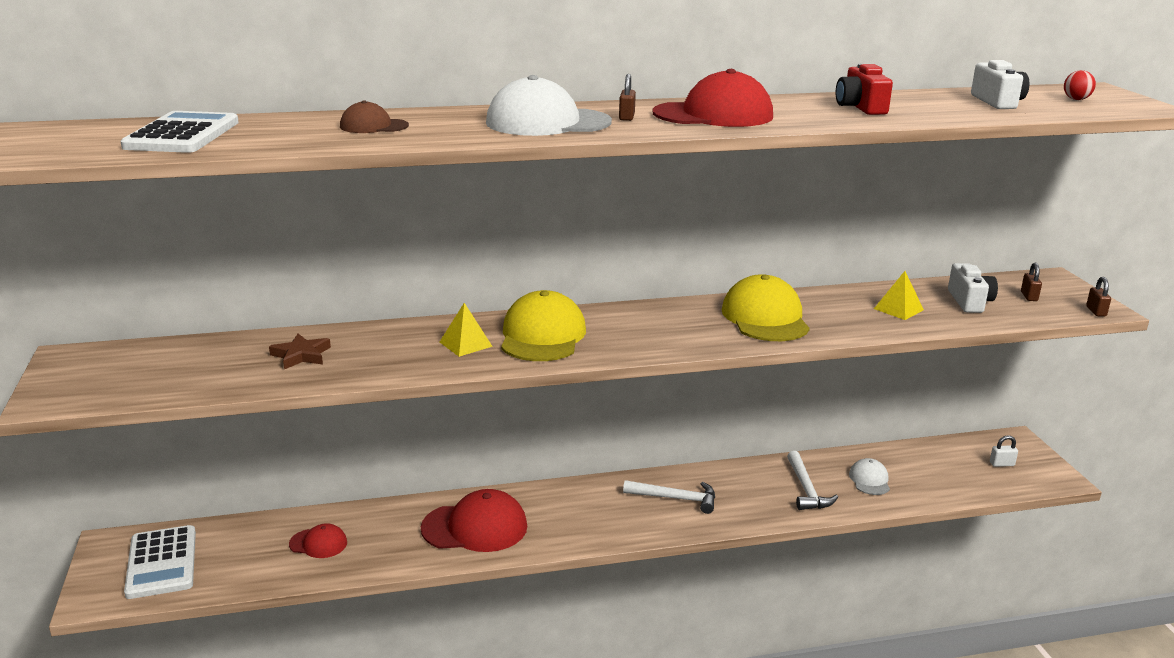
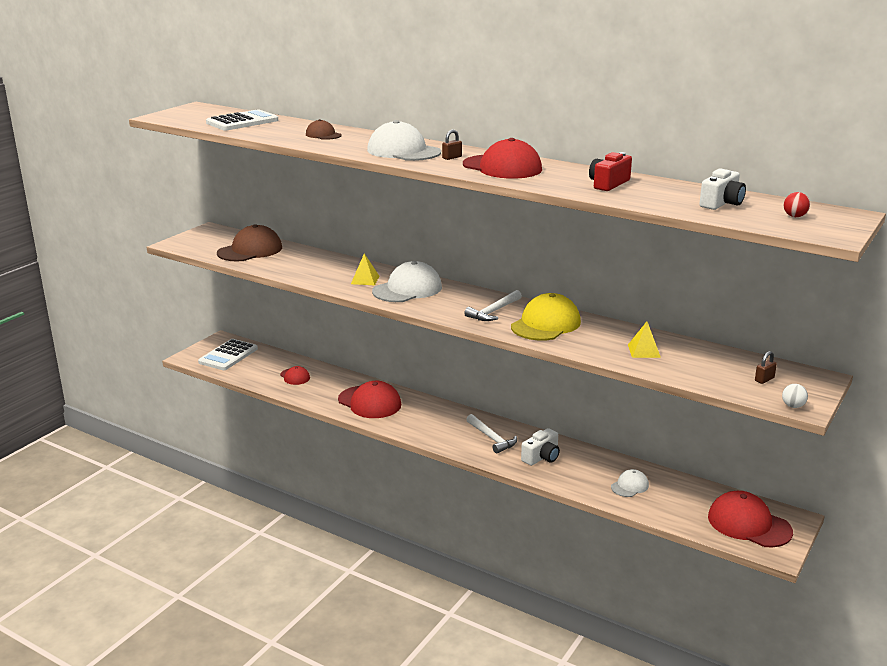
camera: 45 degrees right, 0 degrees up
brown star [269,334,331,369] -> none
yellow cap [501,290,586,361] -> white cap [372,261,442,302]
white hammer [787,451,838,510] -> white hammer moved to [464,290,522,321]
white camera [948,263,998,313] -> white camera moved to [521,428,560,466]
white padlock [990,435,1018,467] -> red cap [708,491,793,547]
brown padlock [1086,277,1111,317] -> white ball [782,384,808,408]
none -> brown cap [217,224,282,261]

